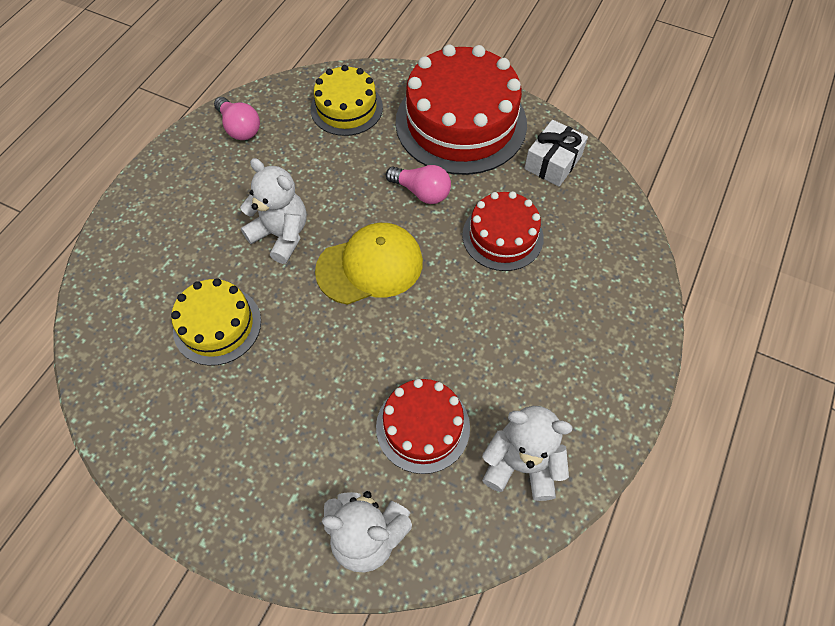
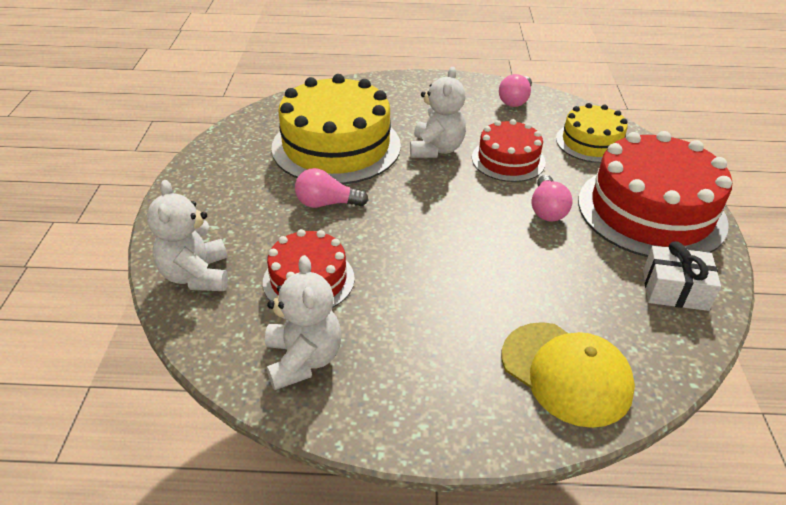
camera: 65 degrees right, 20 degrees down
yellow cake [171,278,261,366] -> yellow cake [271,74,401,184], size x1.79
yellow cap [315,223,423,305] -> yellow cap moved to [501,322,635,428]
red cake [462,191,544,271] -> red cake moved to [472,119,546,182]
none -> pink light bulb [295,168,368,208]

